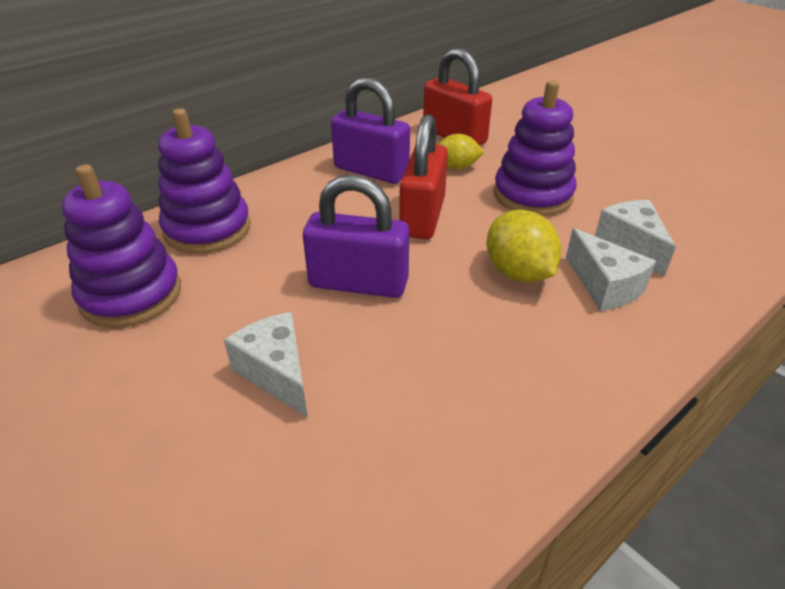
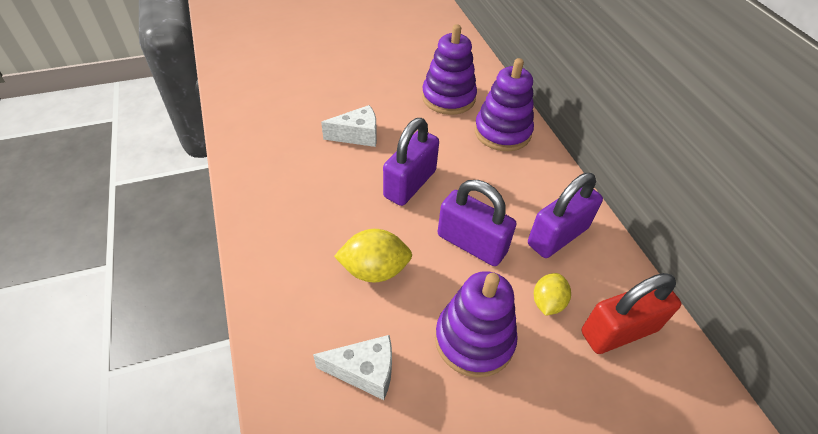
camera: 110 degrees right, 10 degrees up
red padlock [399,114,448,239] -> purple padlock [438,180,516,266]
white cheese [566,228,656,311] -> none

